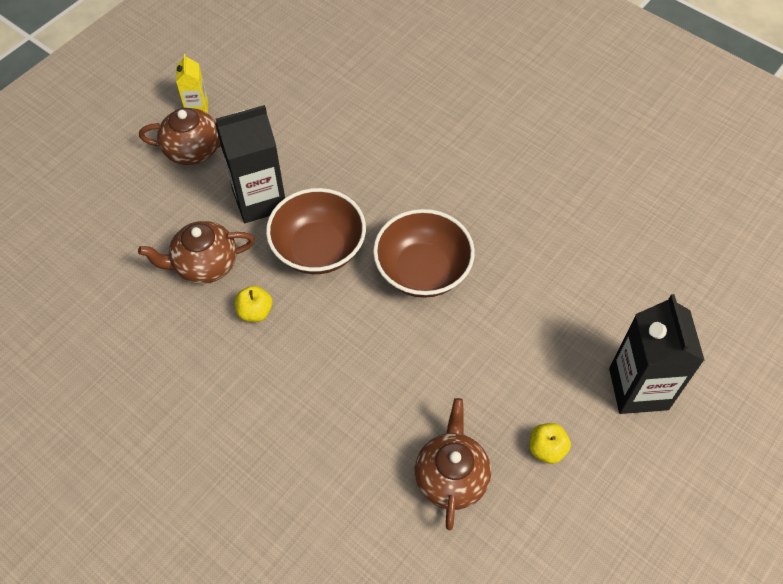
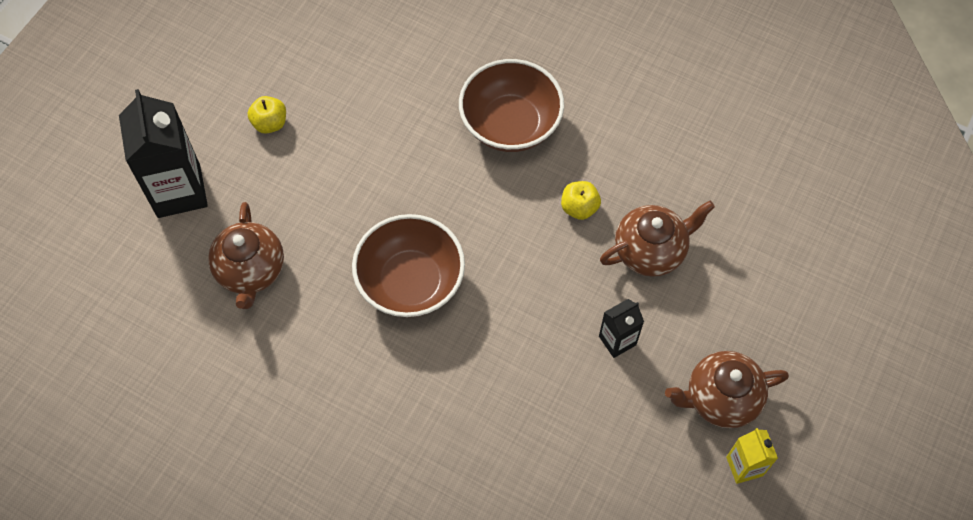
camera: 170 degrees right, 5 degrees up
black carton [215,105,285,223] -> black carton [599,299,644,358], size x0.52
brown bowl [266,188,366,274] -> brown bowl moved to [459,59,564,152]
brown teapot [415,398,491,530] -> brown teapot moved to [208,202,284,309]

